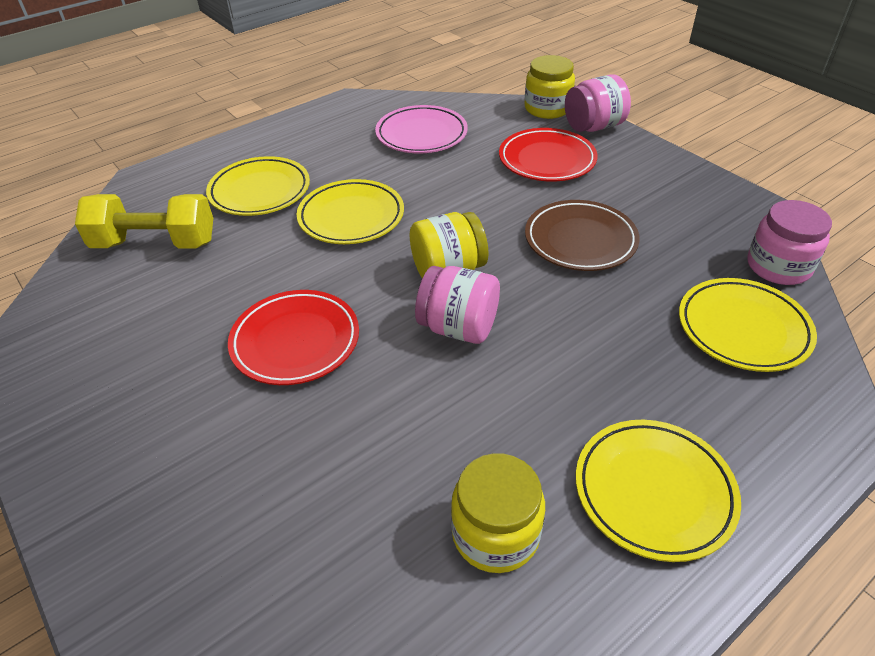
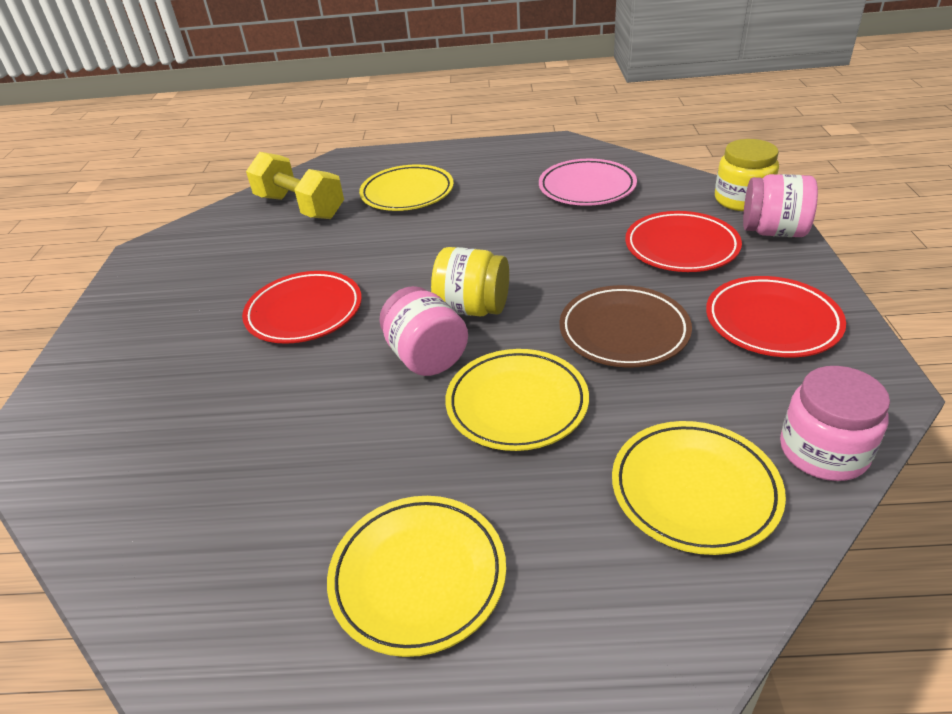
camera: 40 degrees right, 5 degrees down
yellow plate [296,179,404,244] -> yellow plate moved to [445,349,589,451]
yellow jar [451,453,545,573] -> none
none -> red plate [706,276,846,358]

